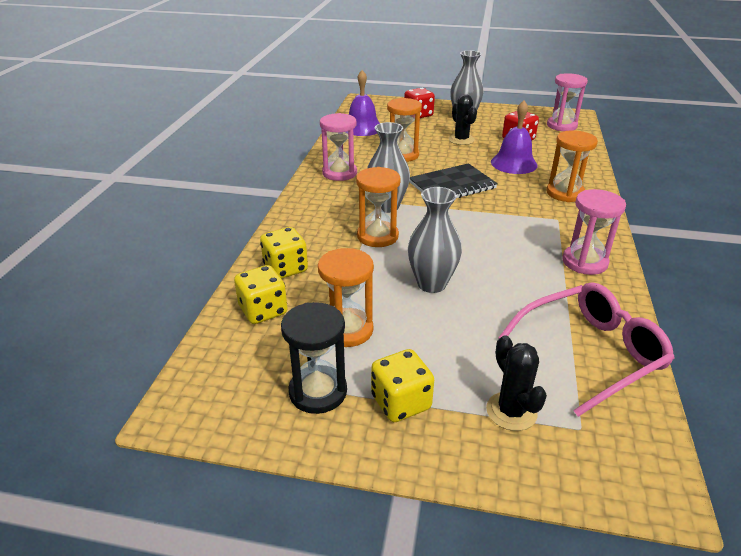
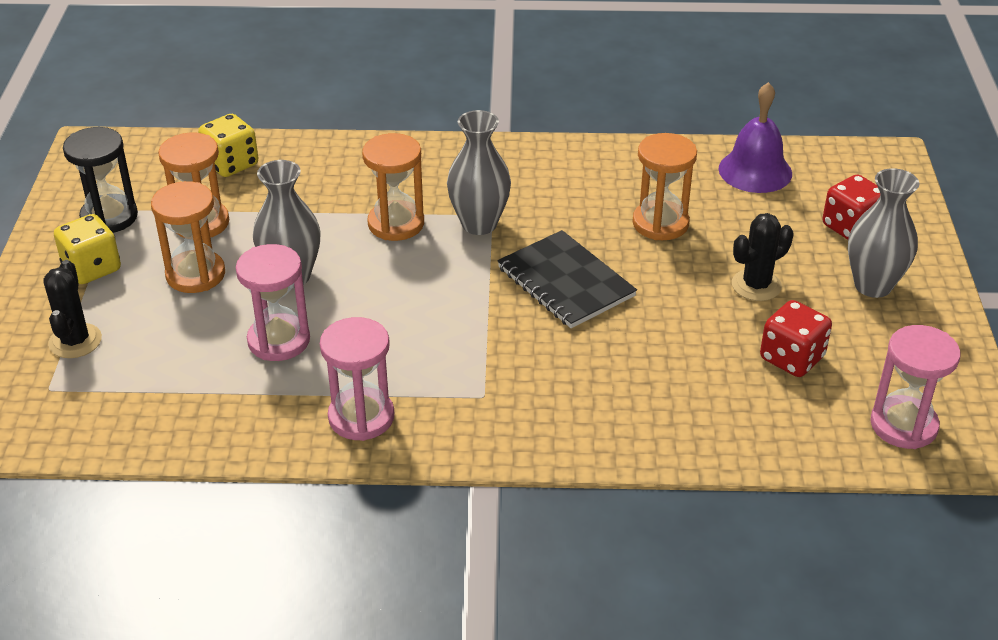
camera: 80 degrees right, 5 degrees up
yellow dice [260,227,308,279] -> none
pink hourglass [320,113,357,181] -> pink hourglass moved to [236,244,310,361]
black cactus [486,335,547,431] -> black cactus turned 60 degrees counterclockwise [43,260,102,358]
purple bell [491,100,537,174] -> none
pink glasses [498,282,675,417] -> none
orange hourglass [547,130,598,202] -> orange hourglass moved to [151,181,225,293]

